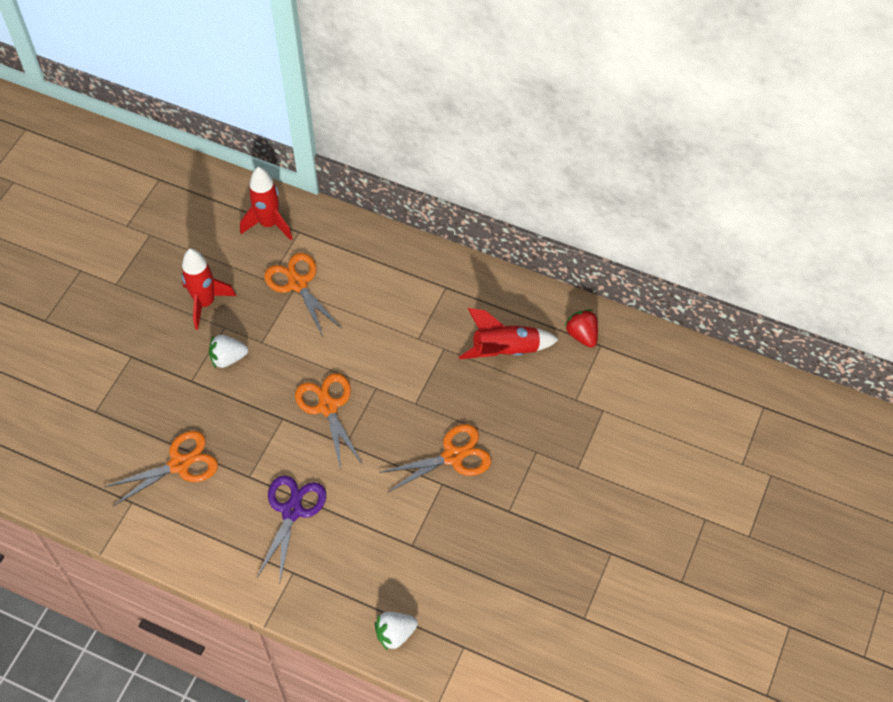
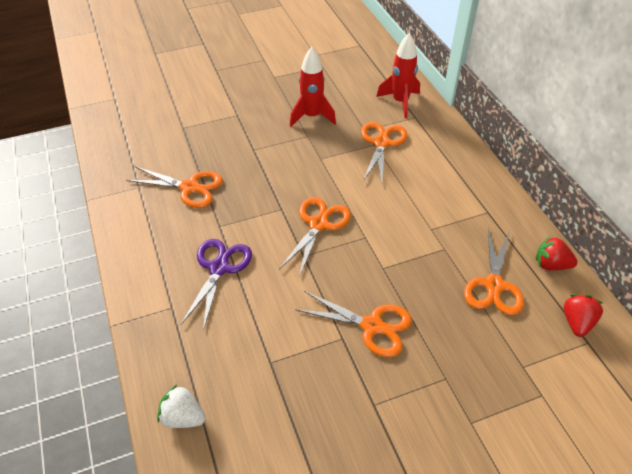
camera: 45 degrees right, 10 degrees down
white strawberry [209,335,248,368] -> none
purple scissors [257,475,326,581] -> purple scissors turned 45 degrees counterclockwise [181,239,252,331]
red rocket [459,308,559,359] -> orange scissors [464,228,524,315]
none -> red strawberry [536,236,578,270]

